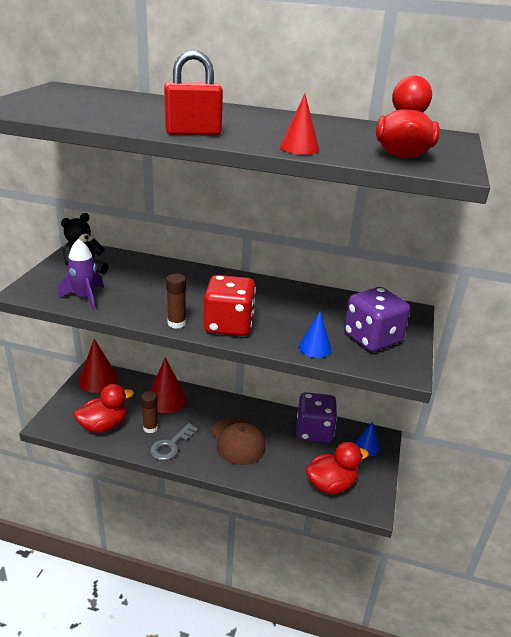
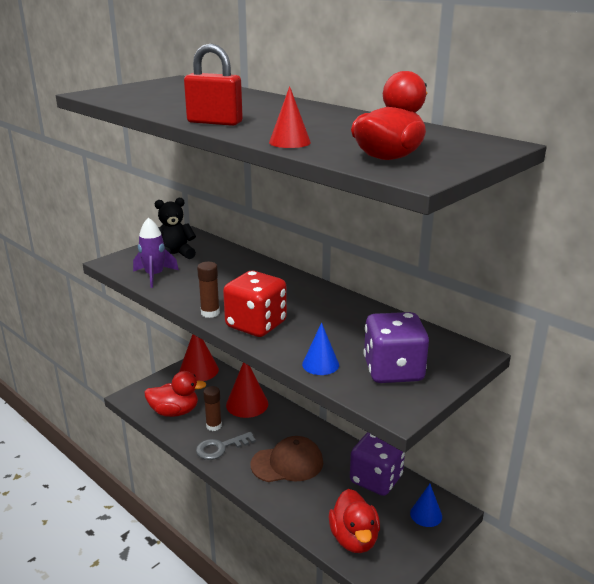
camera: 30 degrees right, 5 degrees down
brown cap [211,417,266,465] -> brown cap turned 105 degrees counterclockwise [250,436,323,482]
red duck [306,442,369,494] -> red duck turned 75 degrees clockwise [329,489,380,553]

